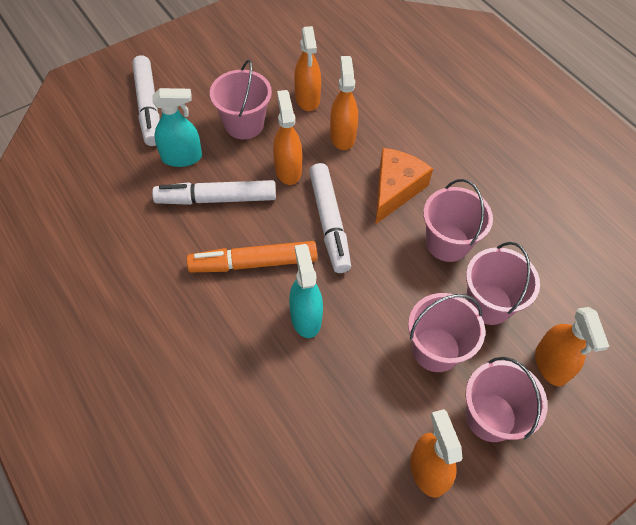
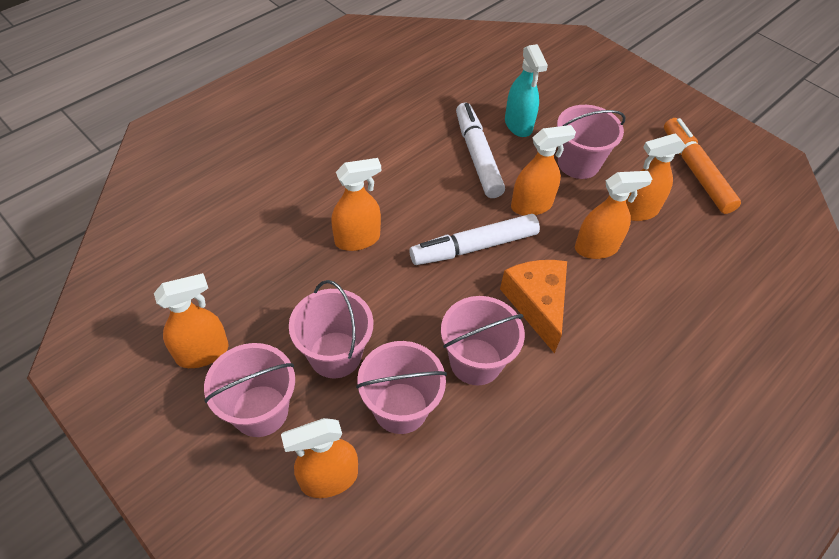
camera: 80 degrees right, 5 degrees down
white marker [132,55,160,146] -> none
orange marker [187,241,317,272] -> orange marker moved to [664,118,741,214]
turquoise spray bottle [289,244,323,338] -> orange spray bottle [331,158,381,251]
orange cheese [375,148,433,225] -> orange cheese turned 120 degrees counterclockwise [500,260,567,353]

